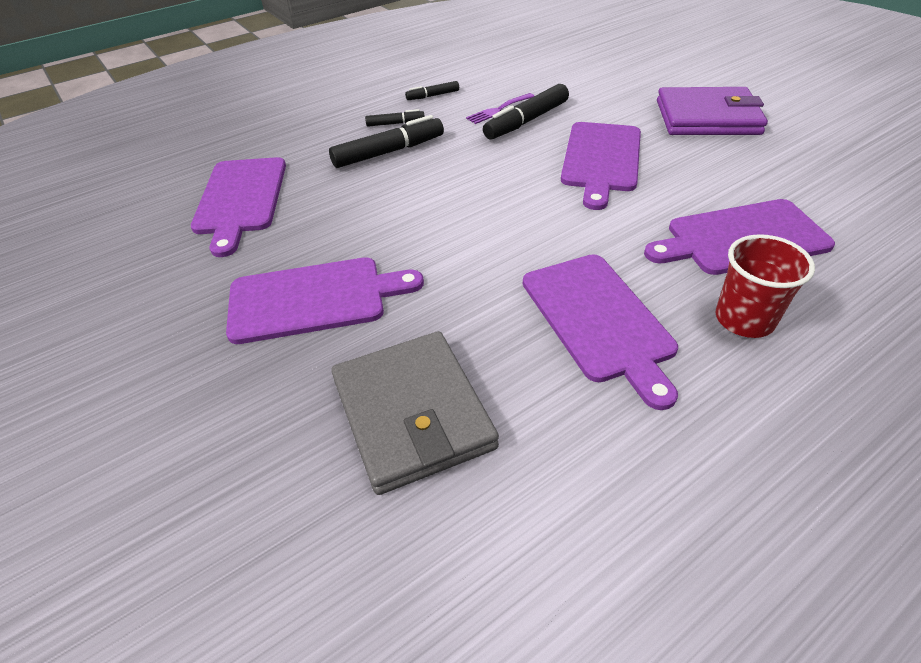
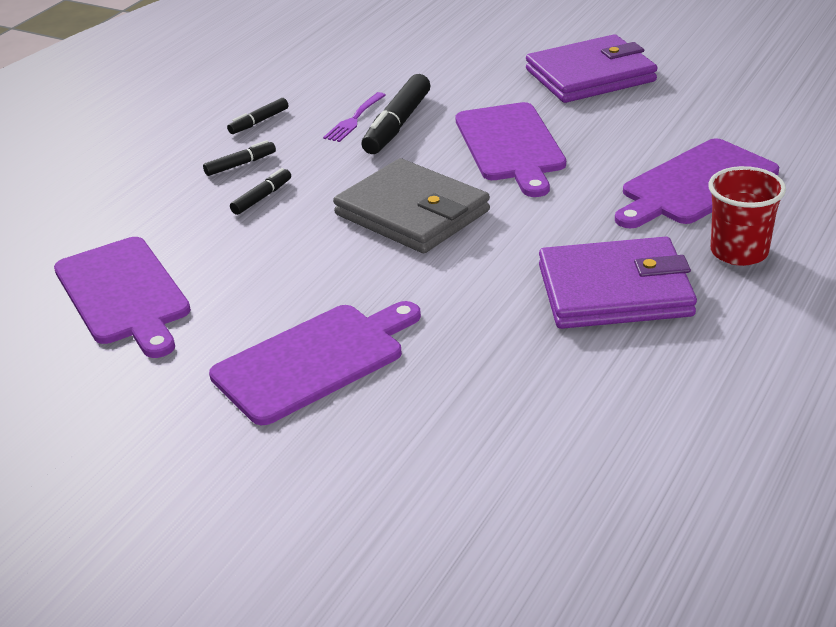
camera: 25 degrees left, 10 degrees down
black marker [329,115,444,168] -> black marker [230,168,291,215], size x0.53
grey wallet [331,331,499,495] -> grey wallet moved to [333,158,490,253]
purple cutting board [523,254,678,410] -> purple wallet [539,237,697,329]

